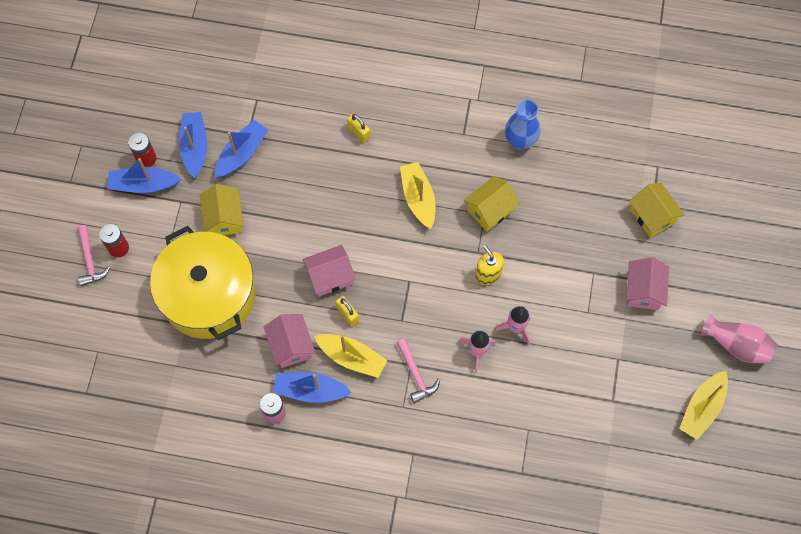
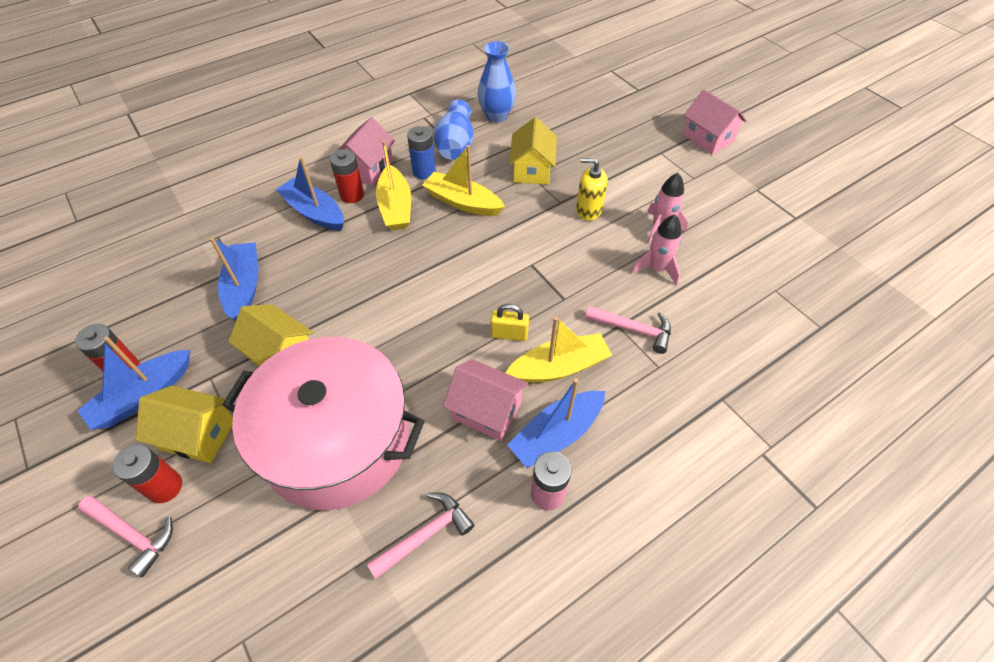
camera: 45 degrees left, 15 degrees down
yellow pot [150,226,256,340] -> pink pot [222,337,425,510]
blue boat [179,112,207,178] -> blue boat moved to [275,157,344,231]
pink house [303,245,356,297] -> pink house moved to [338,117,395,186]
yellow padlock [347,113,370,143] -> red battery [330,149,364,203]
yellow house [629,183,685,238] -> yellow house moved to [136,386,233,463]
yellow boat [679,371,728,440] -> yellow boat moved to [376,140,411,230]
pink vase [701,314,778,364] -> none
none -> pink hammer [367,493,475,579]
none -> blue battery [407,126,436,180]
none -> blue vase [433,100,474,160]

